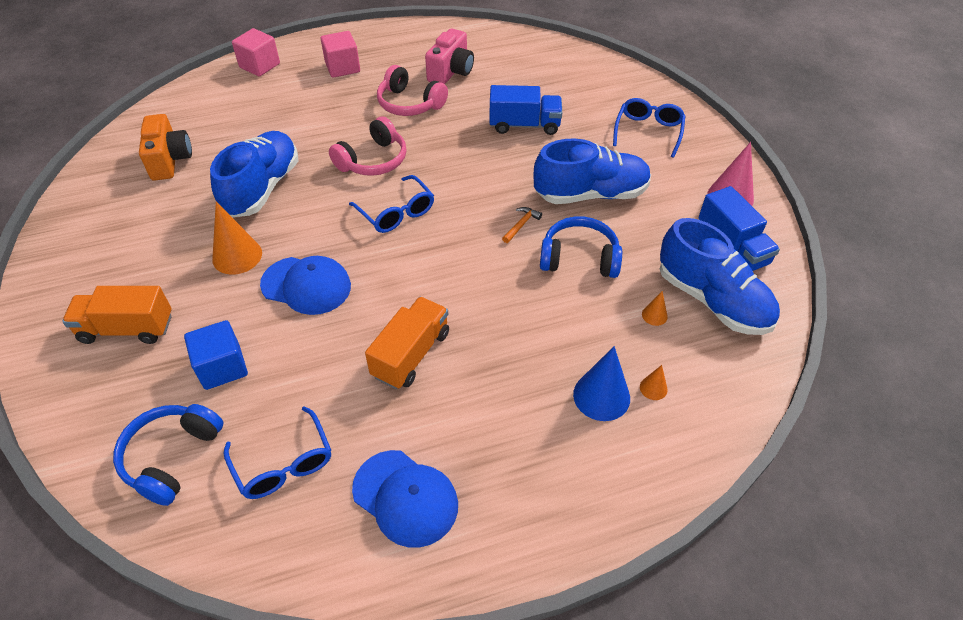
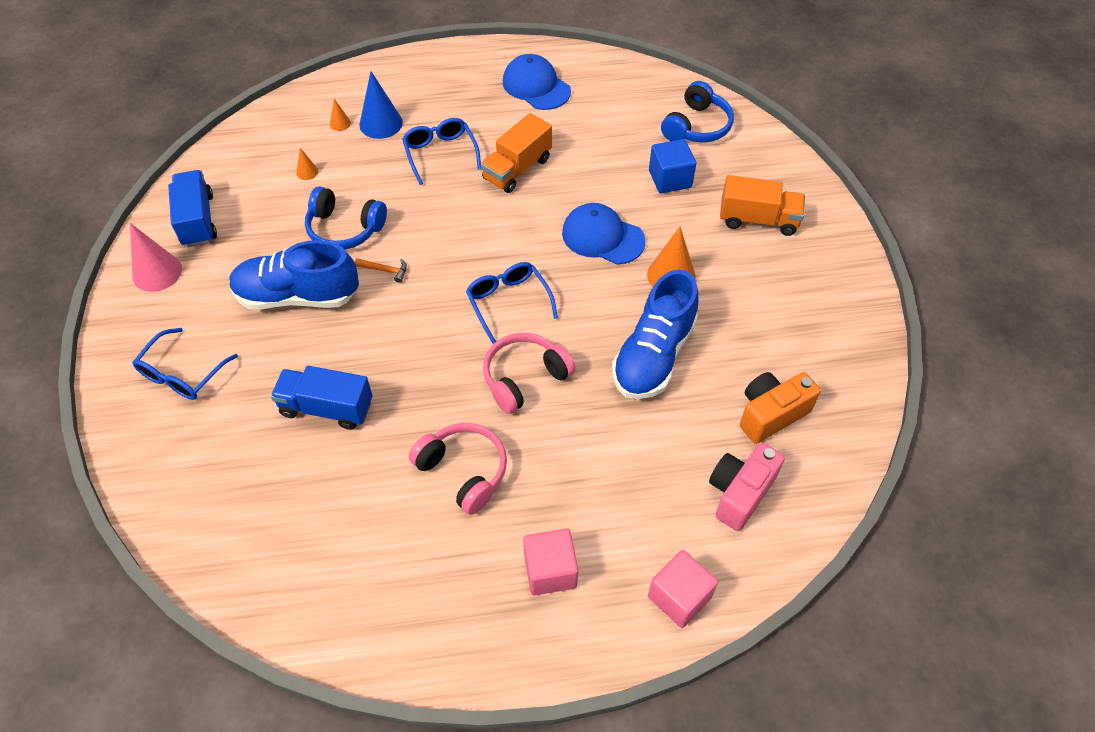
camera: 170 degrees left, 5 degrees up
orange camera [139,114,192,181] -> orange camera turned 60 degrees clockwise [740,372,821,444]
blue glasses [224,406,331,499] -> blue glasses moved to [402,118,481,185]
pink camera [425,28,474,84] -> pink camera moved to [709,443,785,531]
orange hammer [502,207,542,243] -> orange hammer turned 120 degrees counterclockwise [355,258,407,283]
blue shoe [660,218,780,335] -> none

